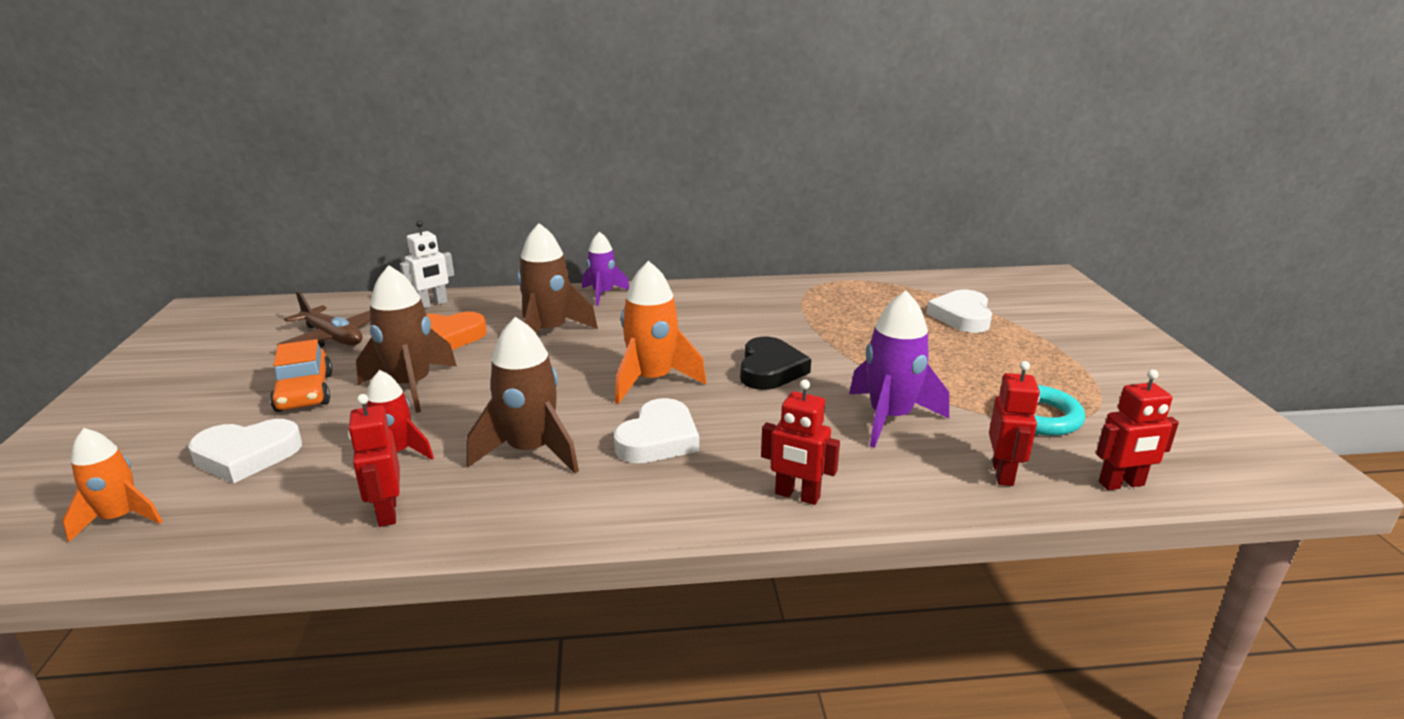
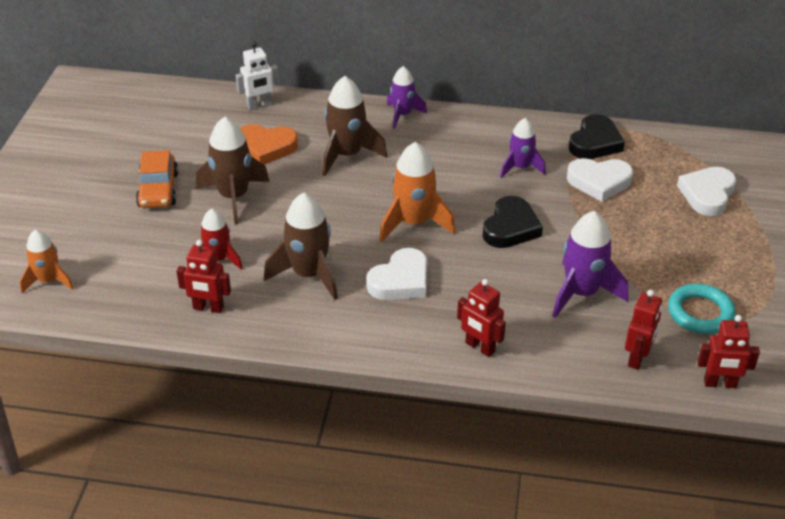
camera: 15 degrees right, 15 degrees up
white heart [188,419,302,483] -> white heart moved to [567,158,633,202]
brown plane [277,291,370,347] -> none
red robot [348,394,400,527] -> red robot turned 75 degrees counterclockwise [176,240,231,313]
none -> purple rocket [500,118,546,178]
none -> black heart [569,114,625,159]

